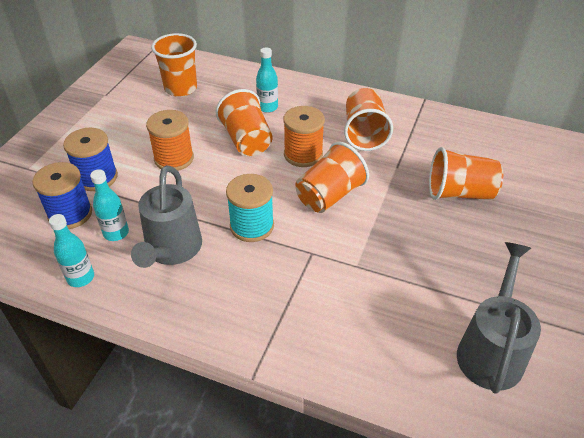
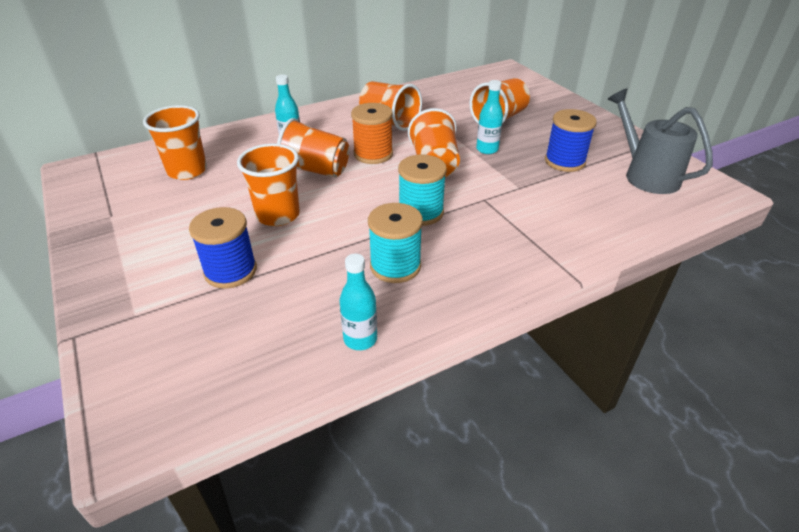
camera: 50 degrees left, 5 degrees down
blue spool [32,162,92,229] -> blue spool moved to [545,109,597,172]
turquoise bottle [90,169,129,241] -> turquoise bottle moved to [476,80,503,154]
grey watering can [131,165,202,268] -> turquoise spool [368,203,423,283]
orange spool [146,110,194,171] -> orange cup [237,143,300,226]

